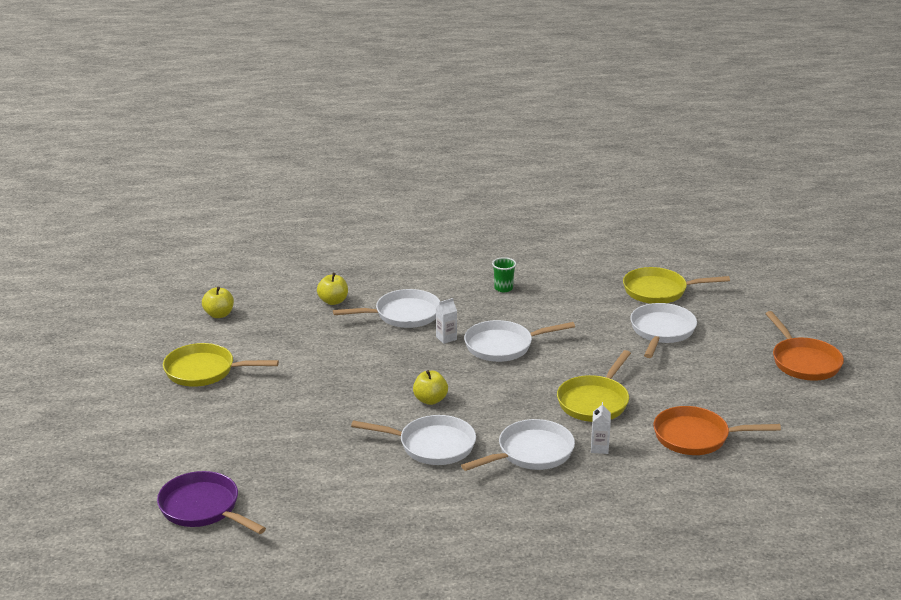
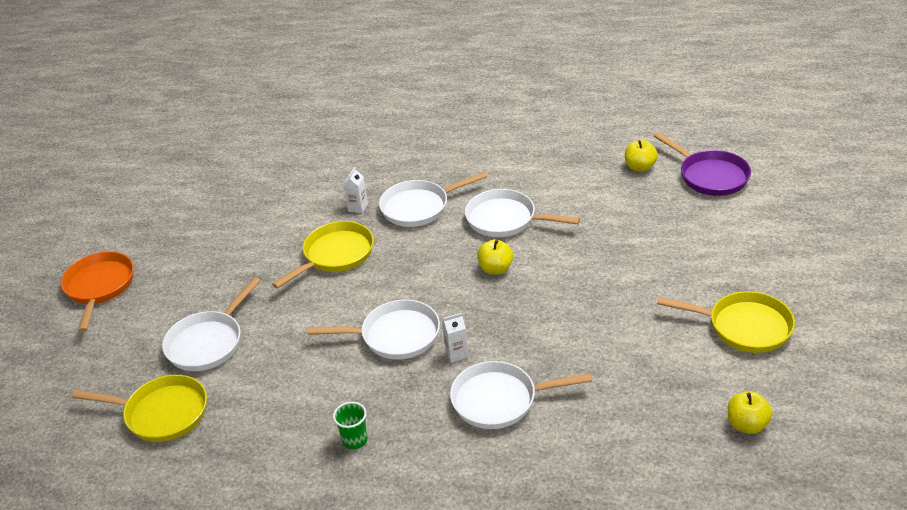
camera: 165 degrees left, 10 degrees up
yellow apple [317,273,348,305] -> yellow apple moved to [625,140,658,172]
orange pan [653,406,781,455] -> none

